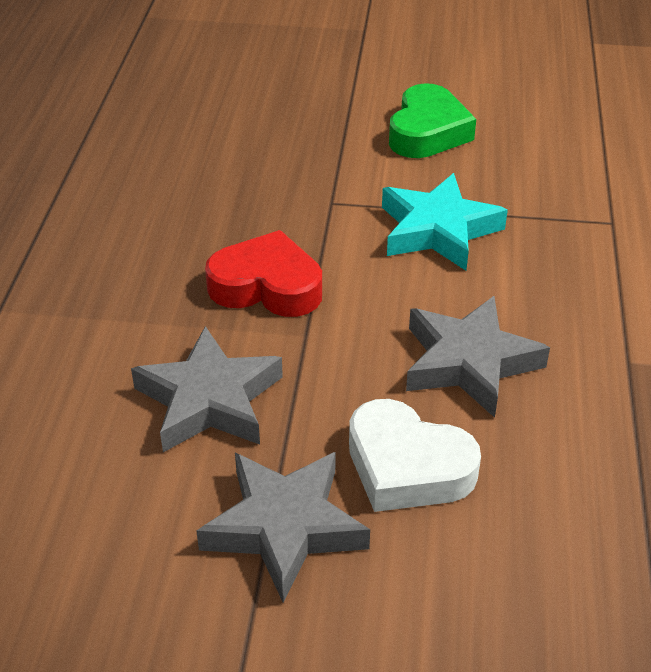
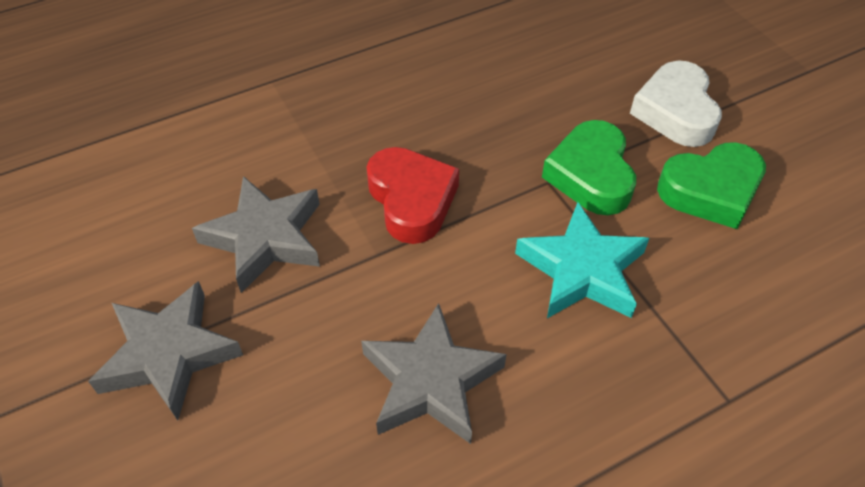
camera: 55 degrees right, 10 degrees up
white heart [349,399,481,512] -> white heart moved to [630,60,722,147]
none -> green heart [542,120,636,215]

